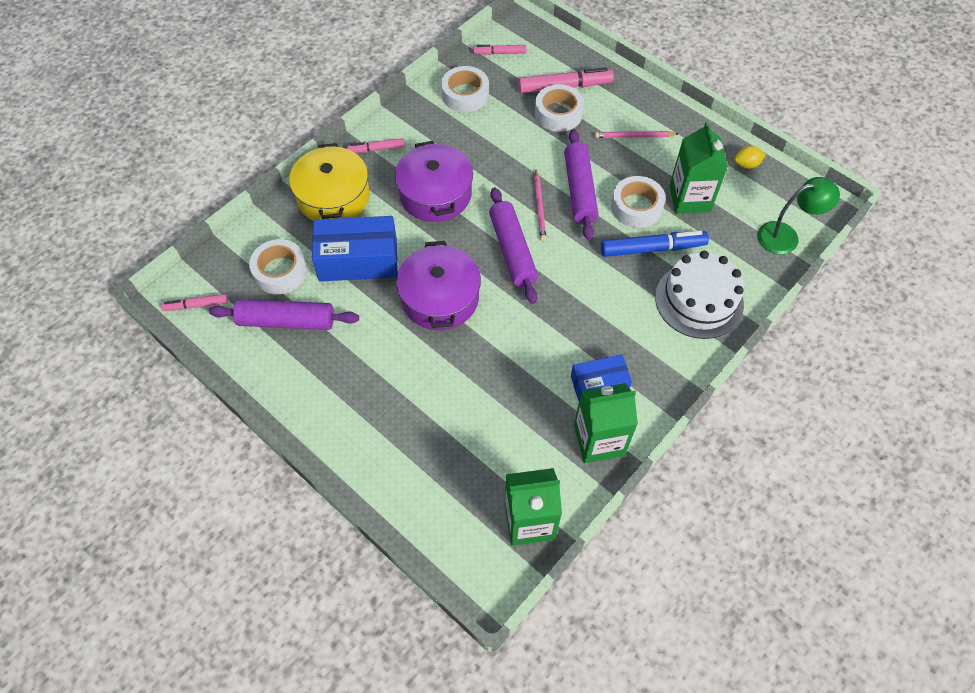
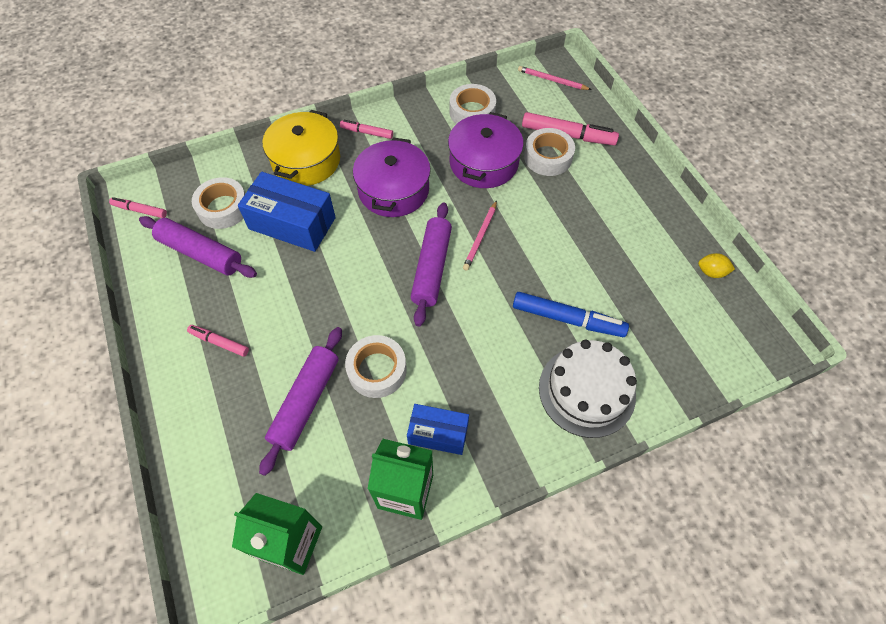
camera: 25 degrees right, 0 degrees up
purple pot [396,241,481,330] -> purple pot moved to [448,112,523,188]
pink marker [473,45,526,55] -> pink marker moved to [187,325,249,357]
purple rolling pin [564,129,598,240] -> purple rolling pin moved to [259,327,342,476]
pink pencil [594,131,678,138] -> pink pencil moved to [518,66,592,90]
white tape [611,176,665,228] -> white tape moved to [345,335,407,398]
green carton [669,122,728,214] -> none
green lamp [758,177,840,254] -> none

